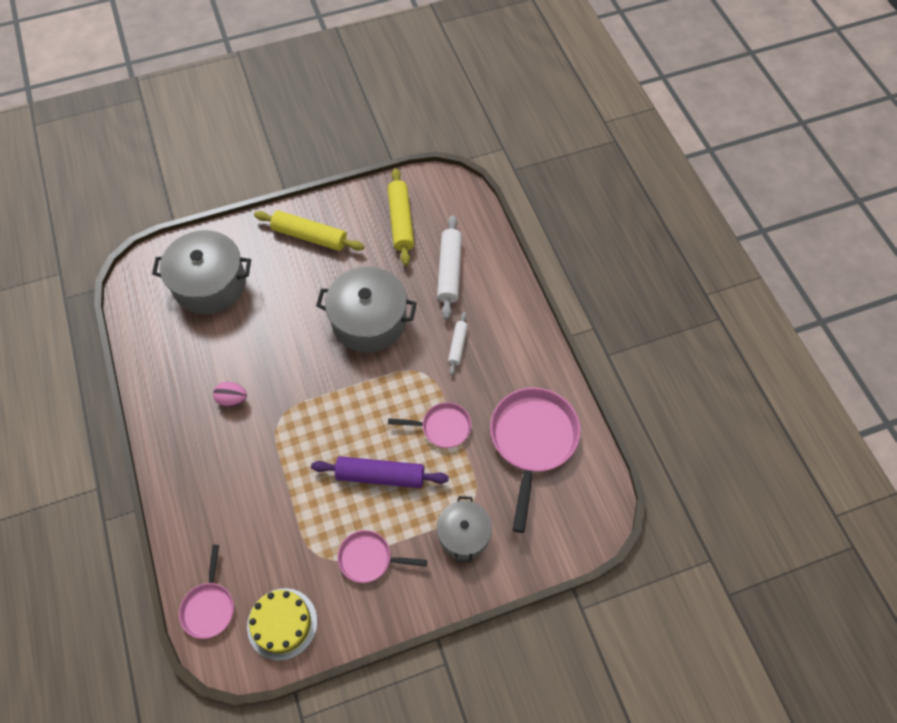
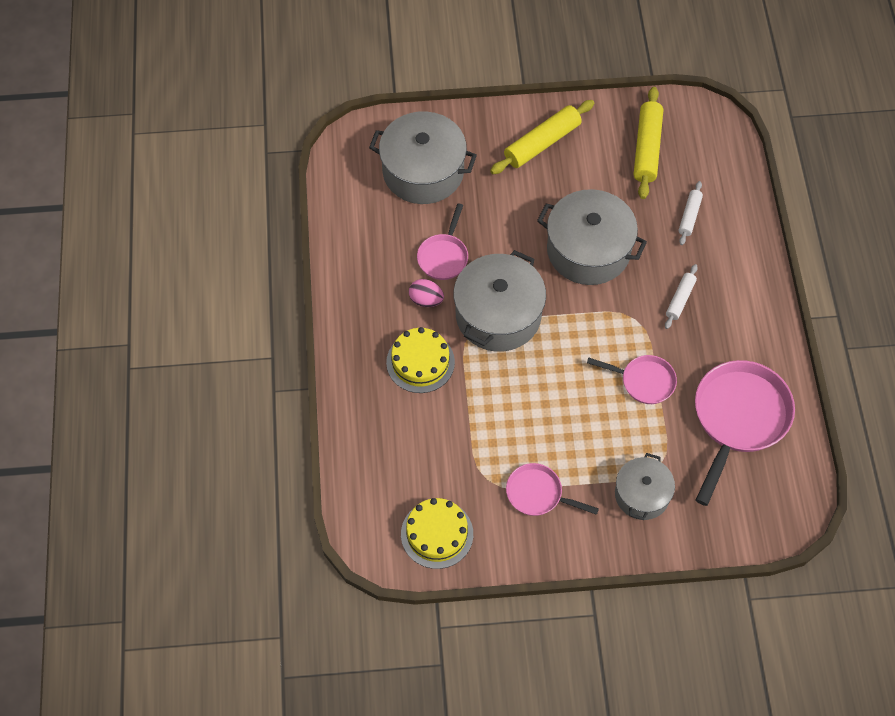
camera: 15 degrees right, 0 degrees up
pink pan [179,545,234,639] -> pink pan moved to [417,203,468,280]
yellow rolling pin [254,211,364,251] -> yellow rolling pin turned 75 degrees counterclockwise [490,100,594,174]
purple rolling pin [311,456,449,488] -> none
white rolling pin [437,215,462,319] -> white rolling pin [679,181,703,245], size x0.56
none -> yellow cake [386,327,455,393]
none -> grey pot [454,250,546,352]

